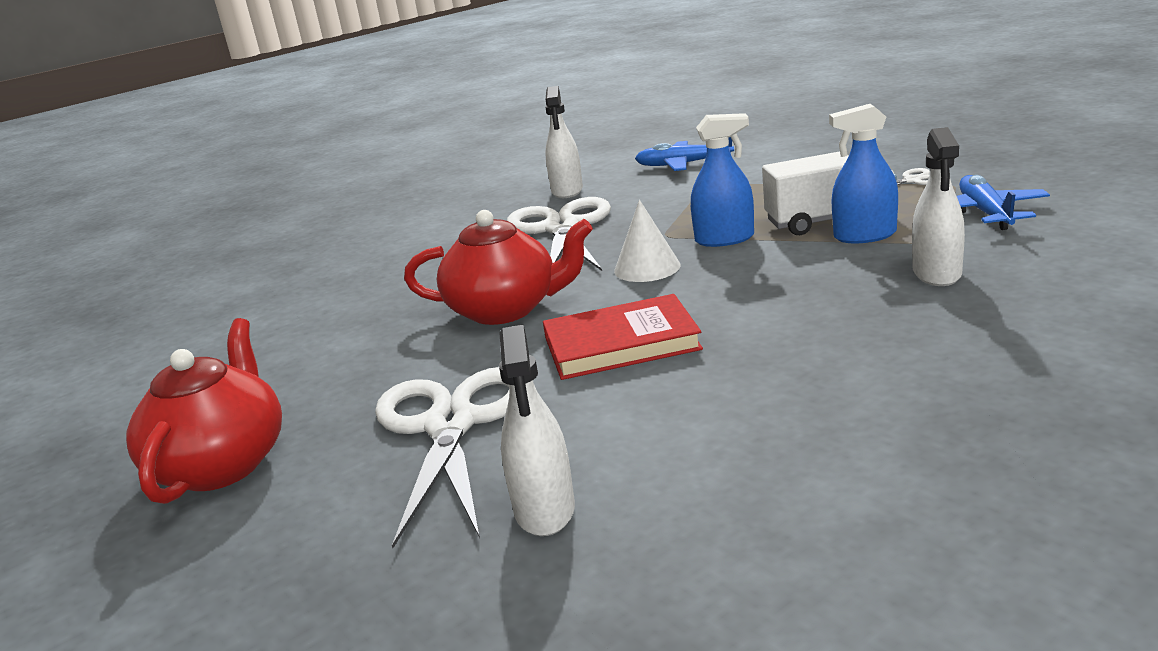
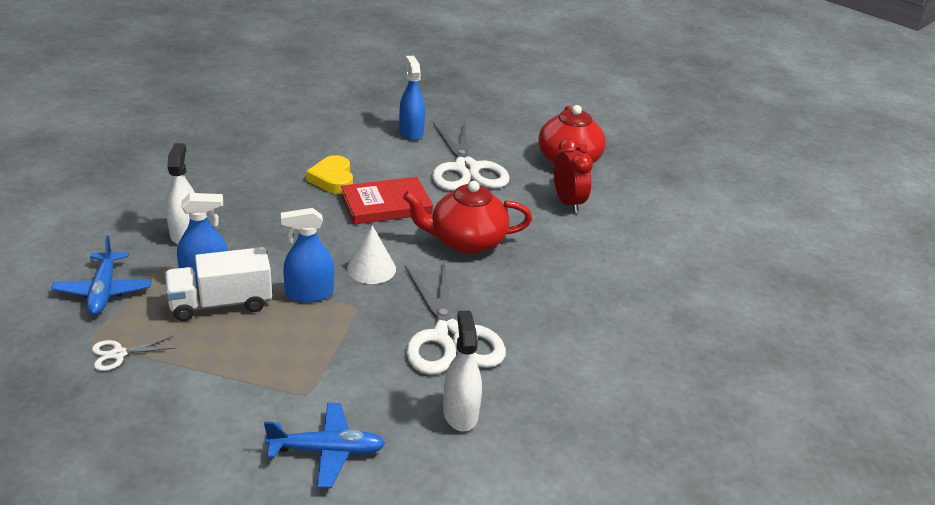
camera: 165 degrees right, 10 degrees up
white spray bottle [499,325,575,536] -> blue spray bottle [399,56,425,141]
none -> yellow heart [306,155,353,194]
none -> red clock [554,137,593,213]

